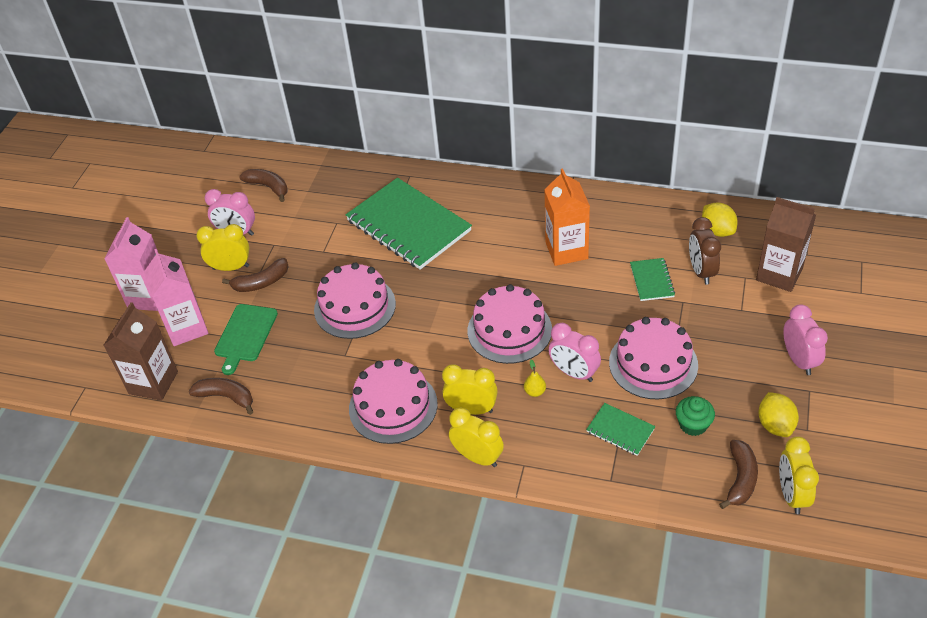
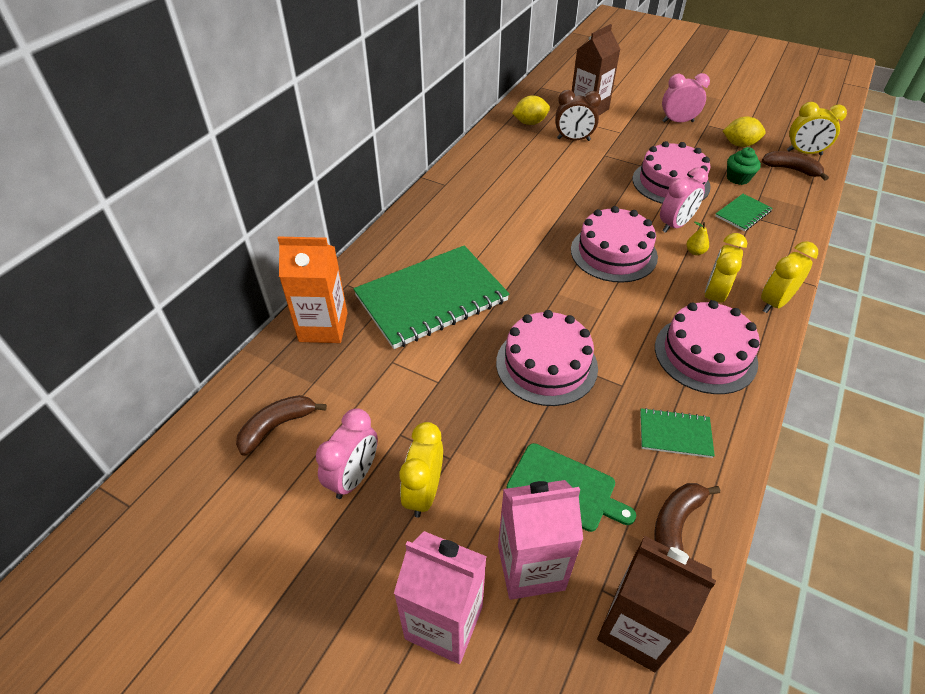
camera: 80 degrees left, 0 degrees up
brown banana [222,258,289,292] -> none
orange carton [544,169,590,266] -> orange carton moved to [277,237,348,343]
green notebook [630,258,675,301] -> green notebook moved to [640,408,715,458]

